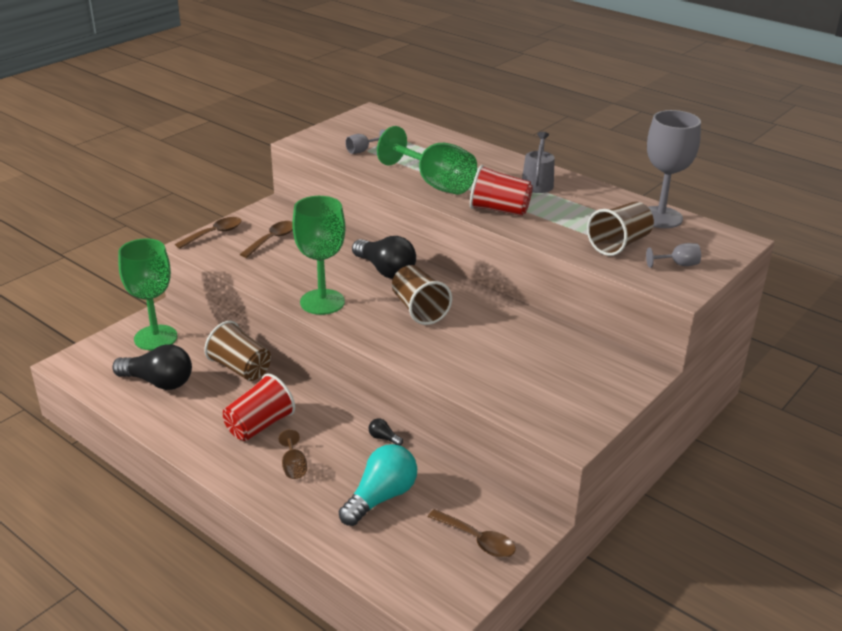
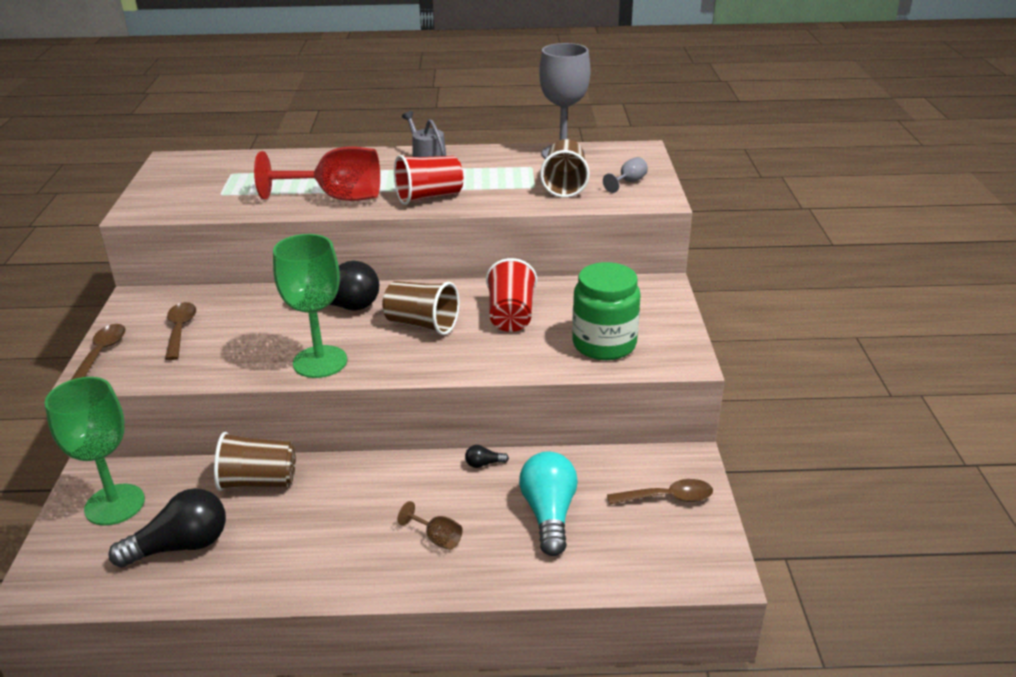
camera: 40 degrees left, 0 degrees up
red cup [223,373,295,441] -> red cup moved to [486,258,537,332]
grey goblet [346,129,385,154] -> none
green goblet [377,126,477,195] -> red goblet [254,146,380,201]
none -> green jar [572,262,640,360]

